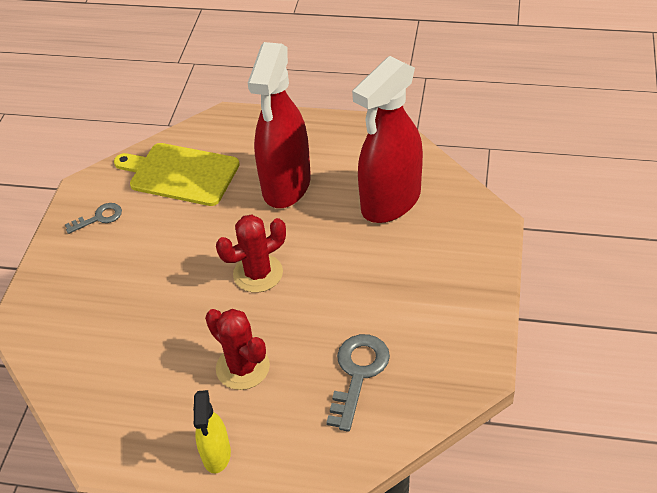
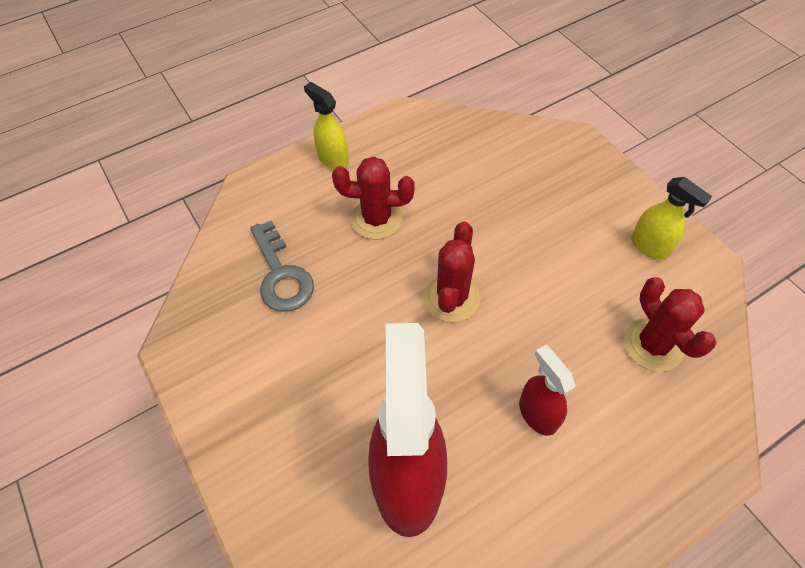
camera: 135 degrees right, 10 degrees up
grey key [65,203,122,234] -> yellow spray bottle [631,177,712,259]
yellow cutting board [114,143,240,206] -> red cactus [624,277,716,371]
red spray bottle [248,42,311,208] -> red spray bottle [519,345,575,436], size x0.49

